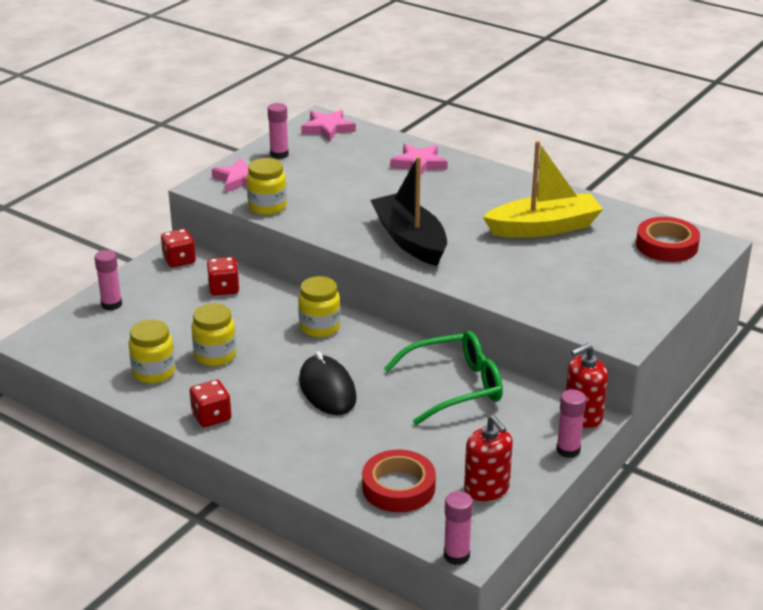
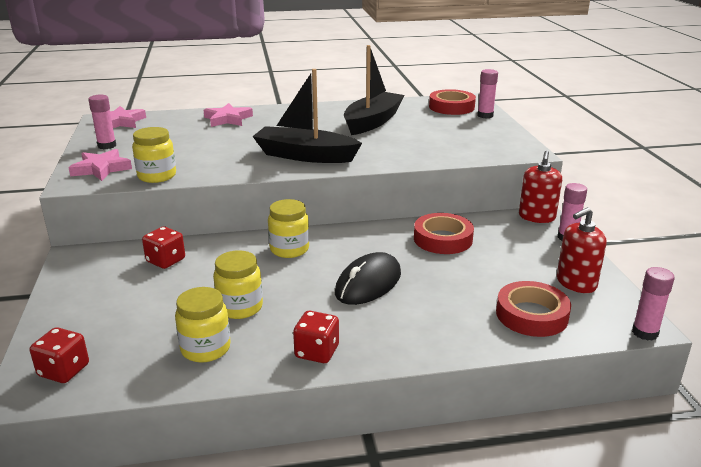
camera: 45 degrees left, 5 degrees down
pink glue stick [94,250,122,311] -> pink glue stick moved to [477,69,498,119]
red dice [161,229,196,268] -> red dice moved to [30,327,89,383]
black mouse [299,351,357,415] -> black mouse turned 75 degrees counterclockwise [335,252,401,305]
green glasses [383,331,503,425] -> red tape [414,213,474,254]
red soap dispenser [464,415,513,501] -> red soap dispenser turned 135 degrees clockwise [557,207,607,293]
yellow boat [483,141,603,238] -> black boat [344,45,404,135]

